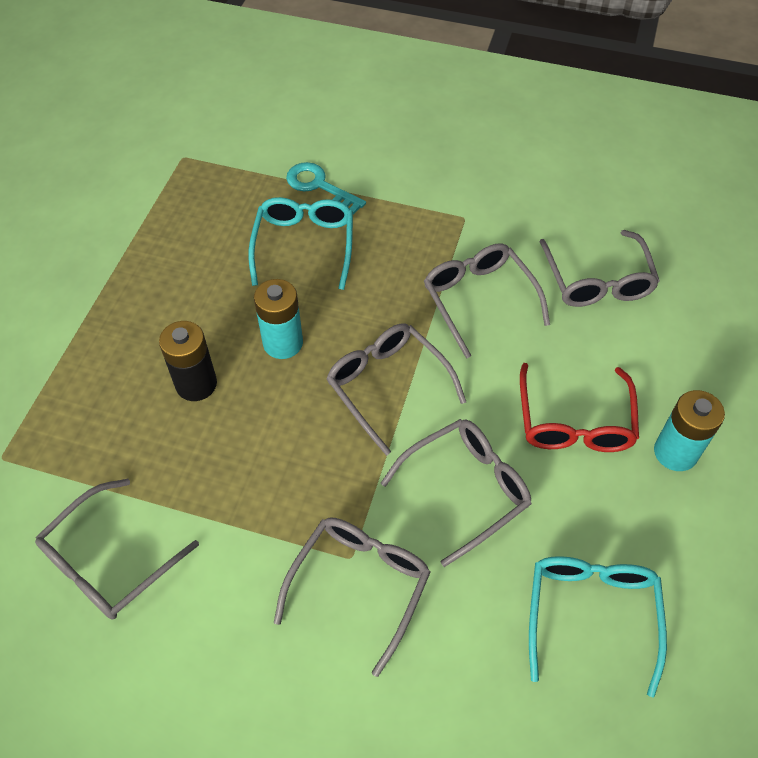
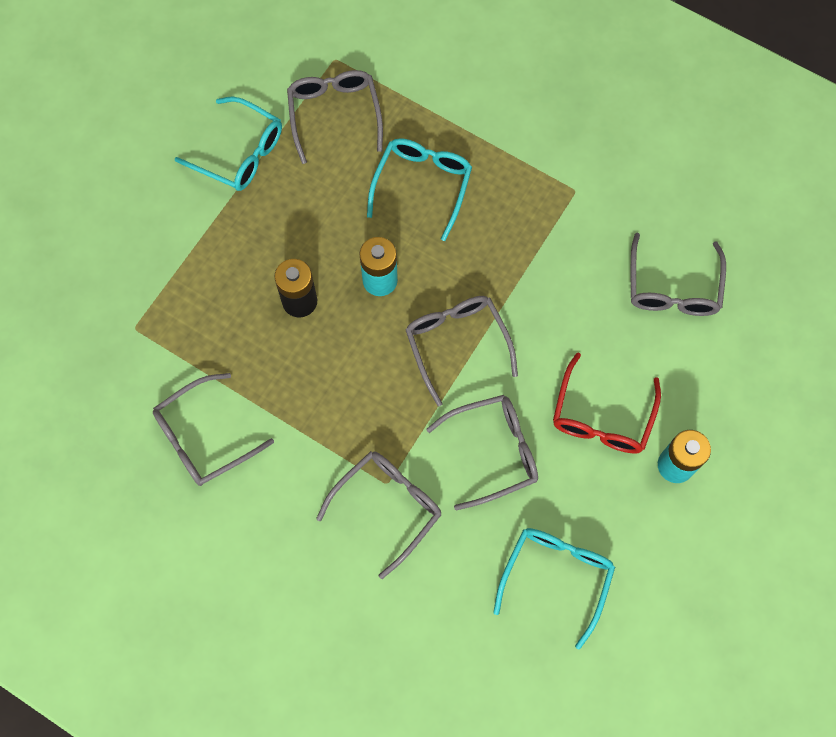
camera: 15 degrees right, 15 degrees up
turquoise key [286,162,366,214] -> none
grey glasses [424,244,550,359] -> grey glasses moved to [287,70,383,164]
none -> turquoise glasses [175,97,282,191]

